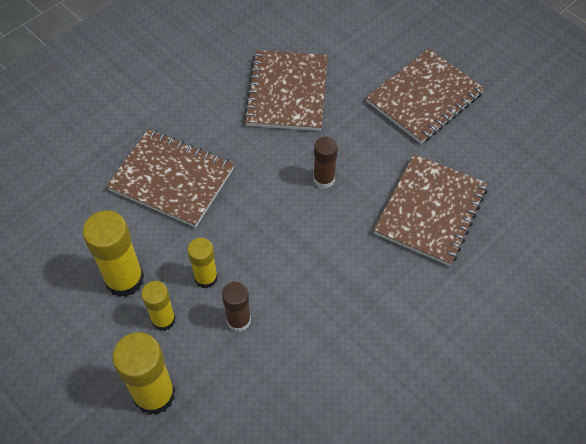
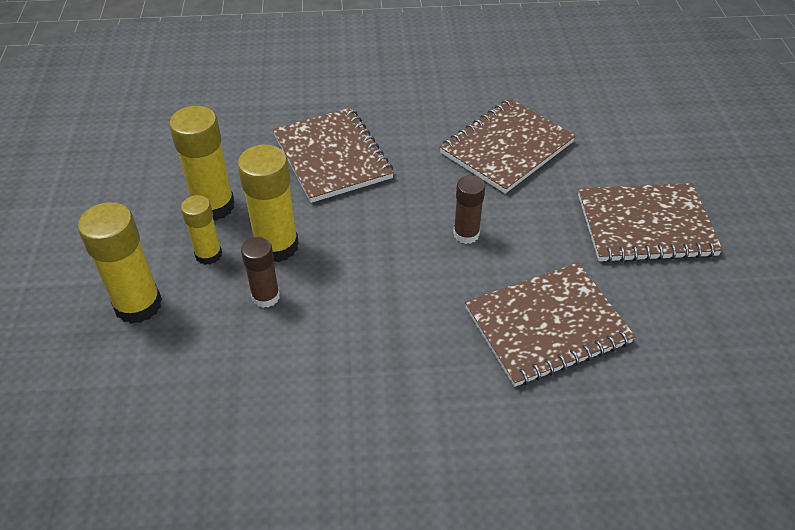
camera: 40 degrees right, 10 degrees down
yellow glue stick [187,238,218,289] -> yellow glue stick [238,144,299,262], size x1.65

